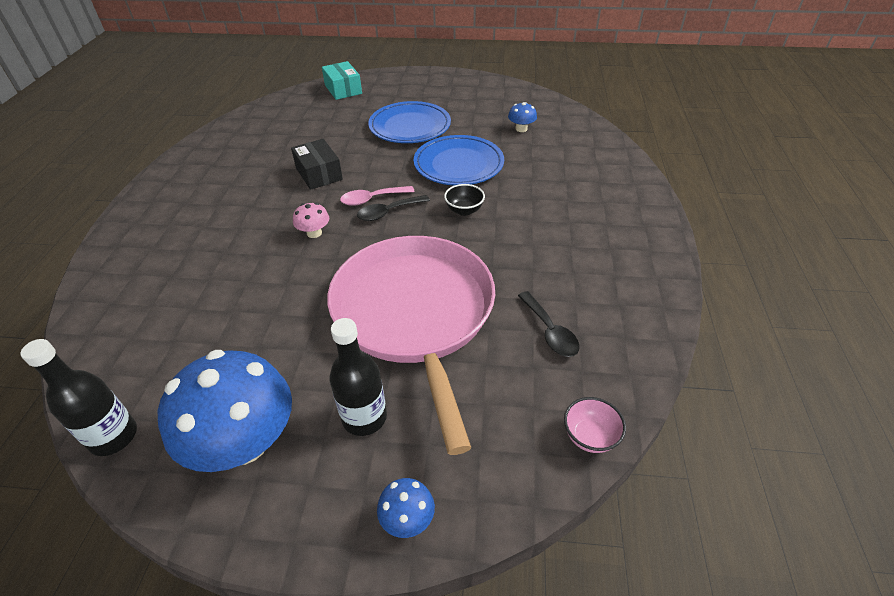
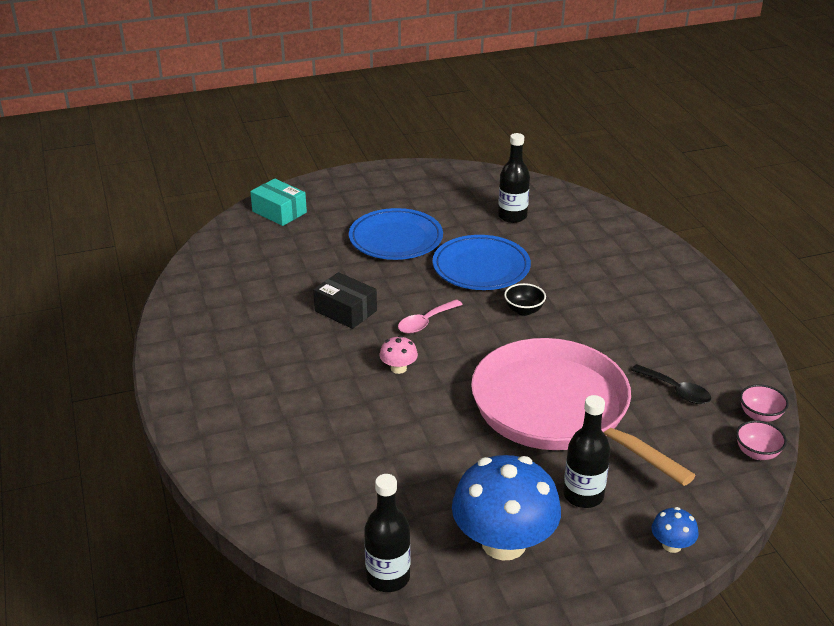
camera: 25 degrees left, 10 degrees down
black spoon [357,195,430,221] -> none
blue mushroom [508,102,537,132] -> black bottle [498,133,530,223]
none -> pink bowl [740,384,789,422]

